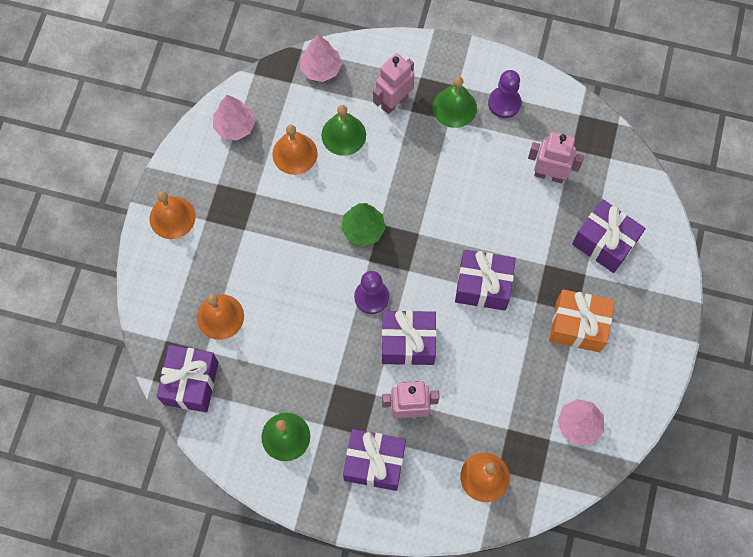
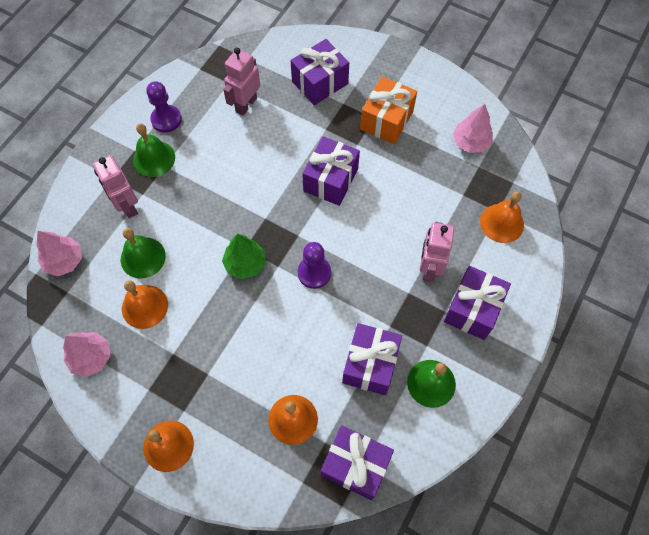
camera: 75 degrees left, 5 degrees down
purple gift [382,310,437,365] -> purple gift moved to [342,323,402,395]

